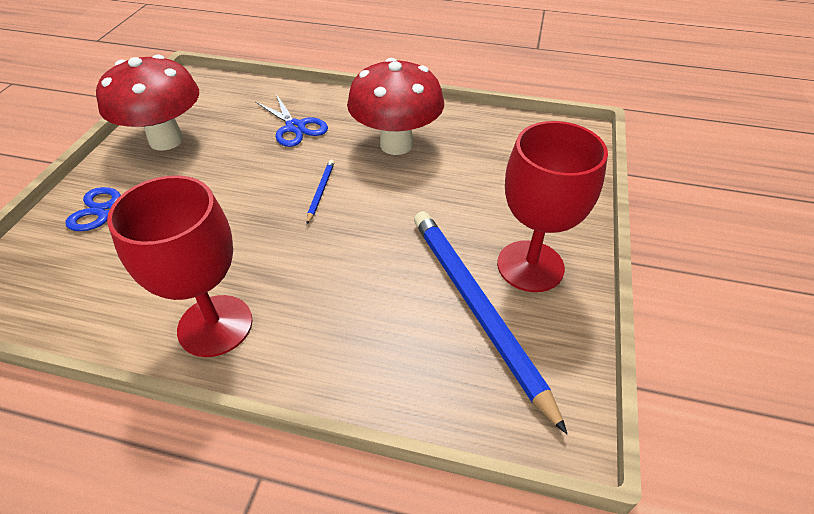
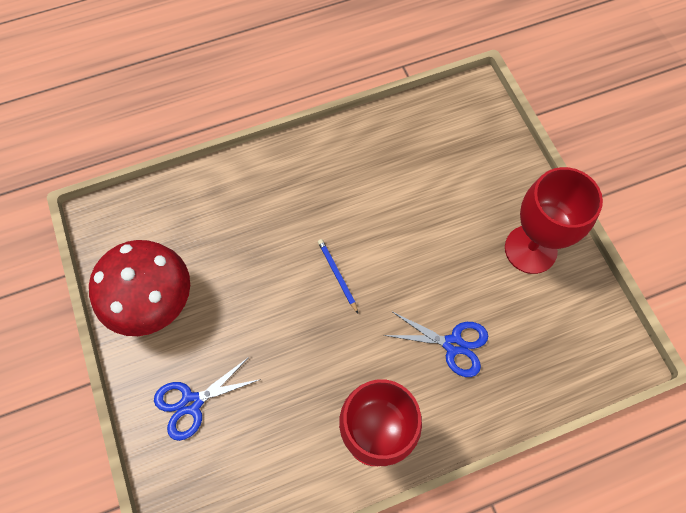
camera: 35 degrees left, 20 degrees up
blue scissors [256,94,328,147] -> blue scissors moved to [384,311,488,377]
red mushroom [347,58,444,155] -> none
blue pencil [414,211,567,434] -> none

